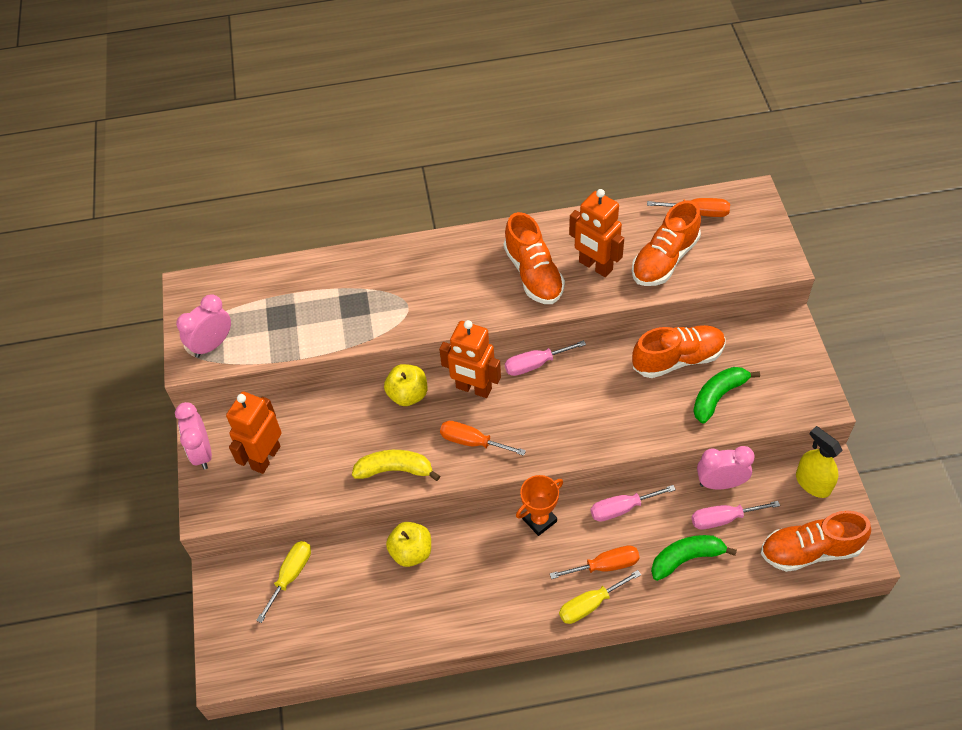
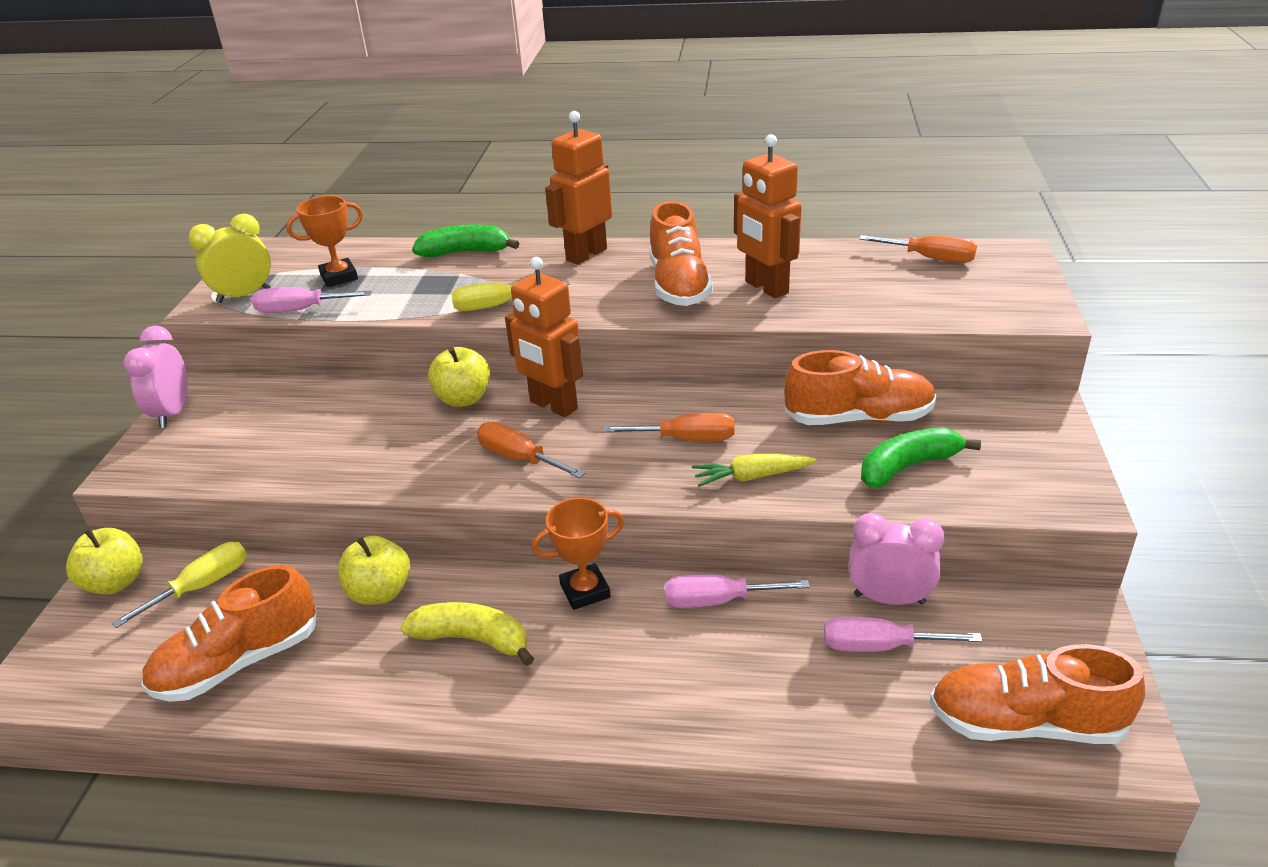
camera: 15 degrees right, 20 degrees down
pink clock [176,294,231,358] -> yellow clock [189,214,271,303]
orange robot [226,392,282,474] -> orange robot moved to [545,111,612,265]
yellow banana [352,450,440,481] -> yellow banana moved to [401,602,534,666]
pink screwdriver [505,340,586,376] -> pink screwdriver moved to [252,287,372,313]
orange screwdriver [550,546,640,579] -> orange screwdriver moved to [603,413,735,441]
yellow screwdriver [559,570,641,624] -> yellow screwdriver moved to [451,280,570,311]
orange shoe [632,200,701,286] -> orange shoe moved to [141,565,317,702]
green banana [651,535,737,581] -> green banana moved to [412,225,519,257]
yellow spray bottle [796,426,842,498] -> none
none -> yellow apple [66,528,143,595]
none -> orange trophy [286,196,363,287]
none -> yellow carrot [692,454,816,487]

